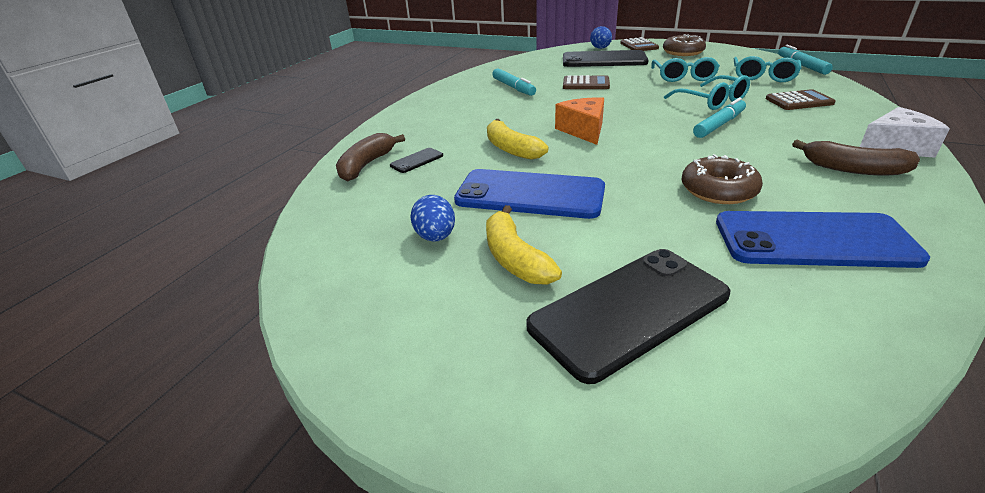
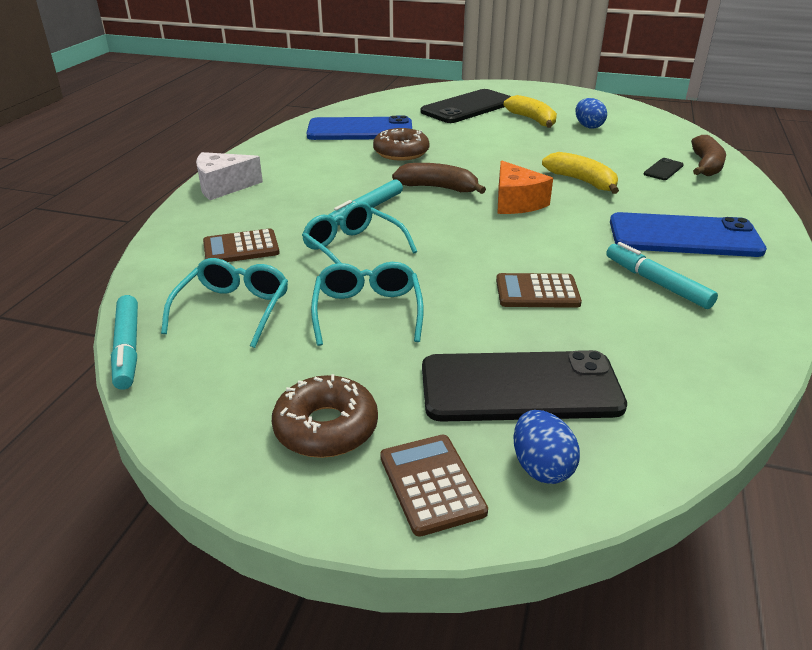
camera: 170 degrees right, 0 degrees up
blue phone [454,169,605,219] -> blue phone moved to [610,212,767,257]
brown banana [792,140,920,175] -> brown banana moved to [392,163,486,194]

